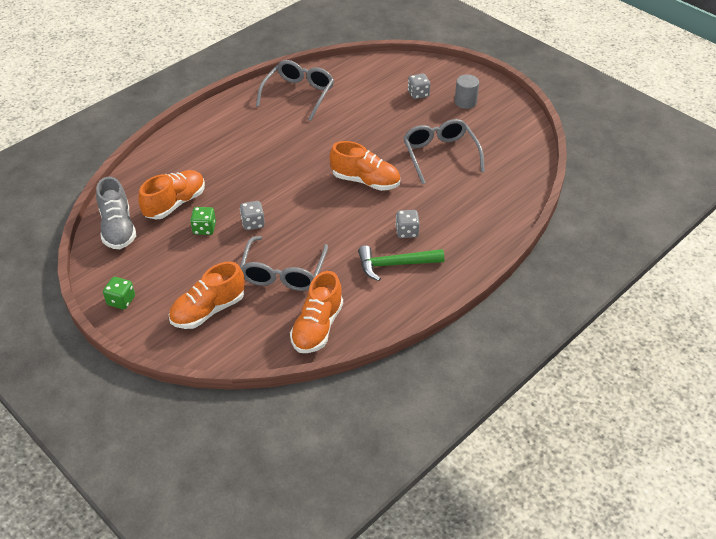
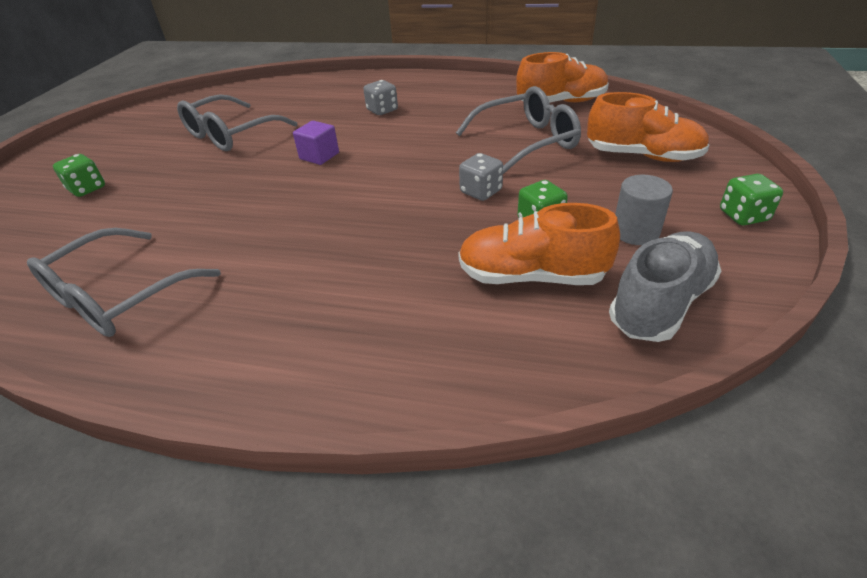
camera: 120 degrees left, 5 degrees down
grey glasses [256,60,334,121] -> grey glasses turned 45 degrees counterclockwise [27,228,221,337]
orange shoe [330,141,400,191] -> purple cube [293,121,339,165]
green hammer [358,245,444,281] -> none
grey dice [408,74,430,99] -> green dice [53,154,105,197]
grey cylinder [455,74,479,109] -> grey cylinder moved to [615,175,673,245]

